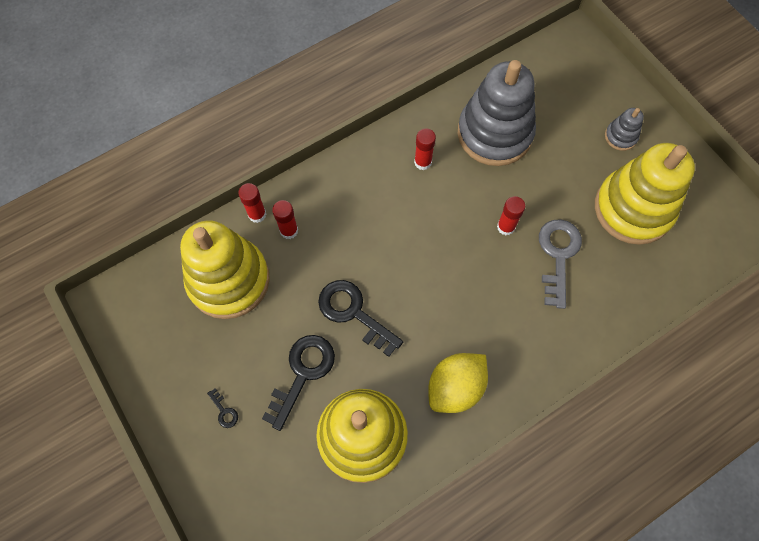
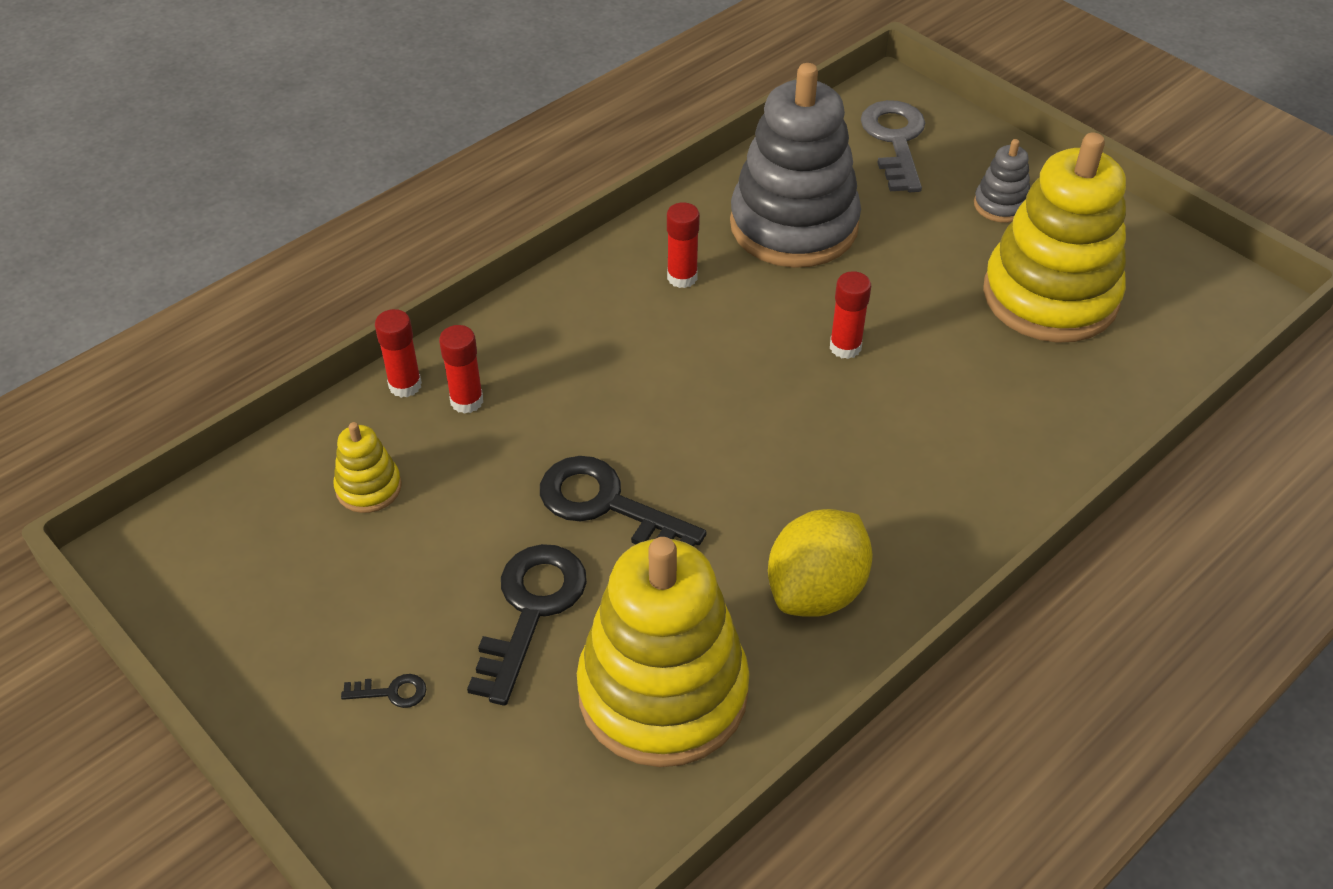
camera: 10 degrees left, 20 degrees down
yellow stacking toy [180,220,270,319] -> yellow stacking toy [334,422,402,513], size x0.43
black key [207,388,238,428] -> black key turned 45 degrees counterclockwise [341,674,426,708]
grey key [539,219,582,309] -> grey key moved to [861,100,925,192]

